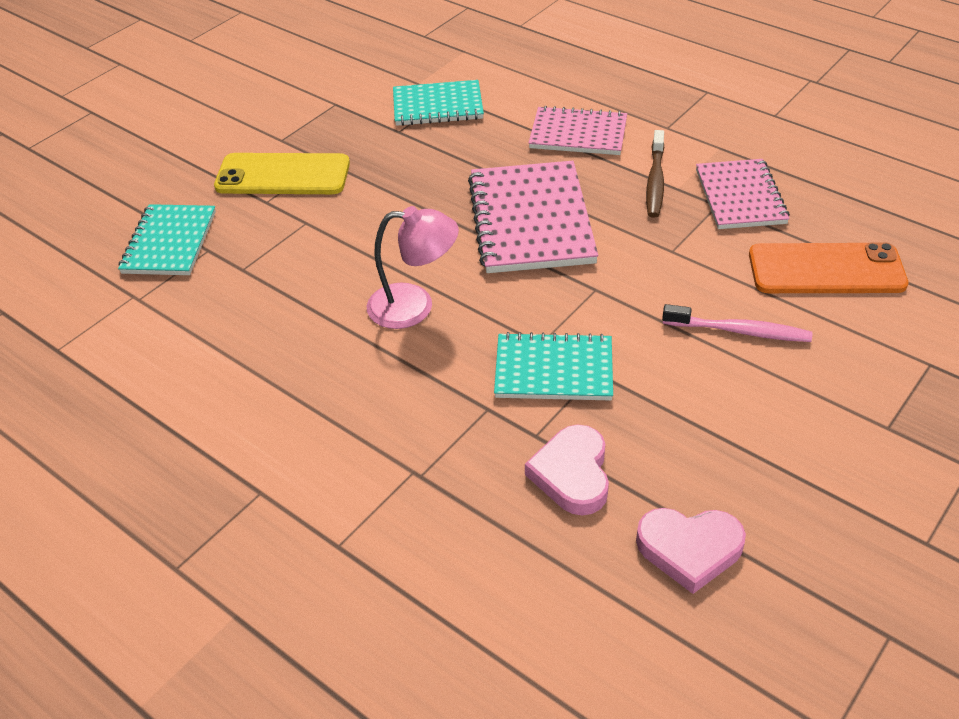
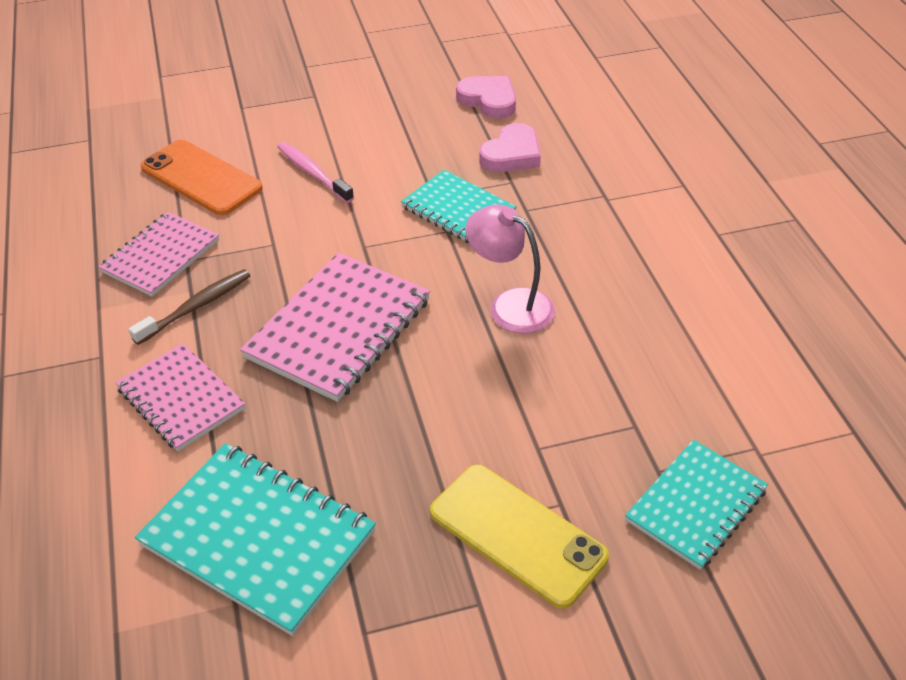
camera: 145 degrees left, 0 degrees up
turquoise notebook [393,80,484,126] -> turquoise notebook [135,443,376,636], size x1.53

